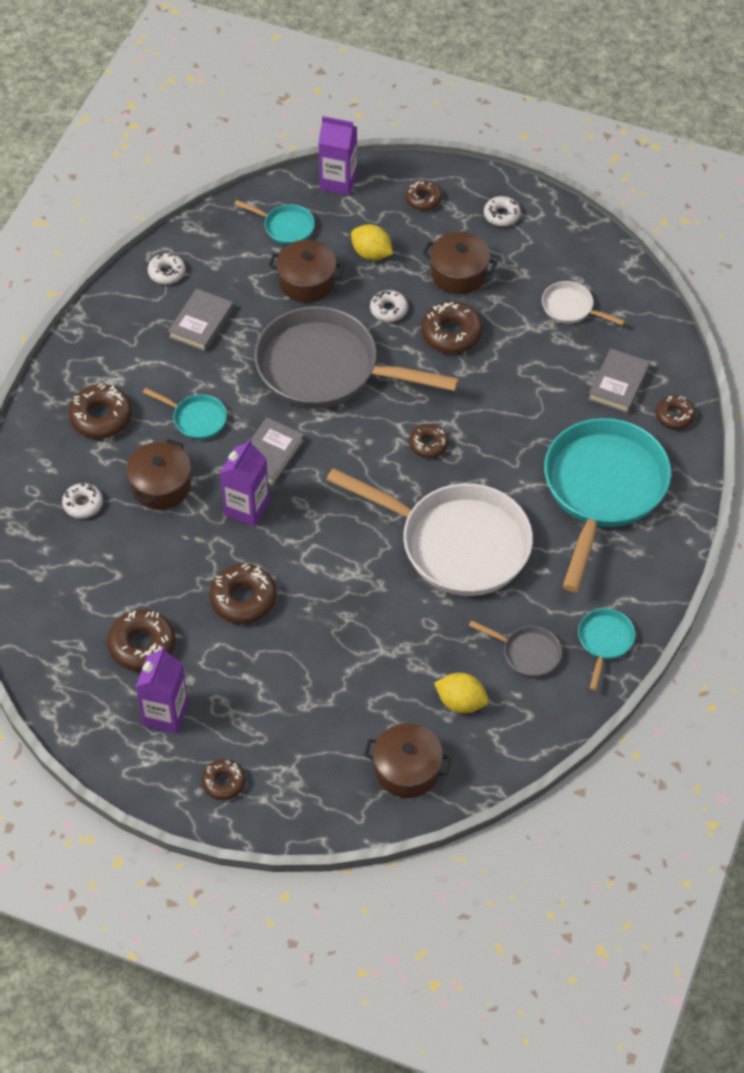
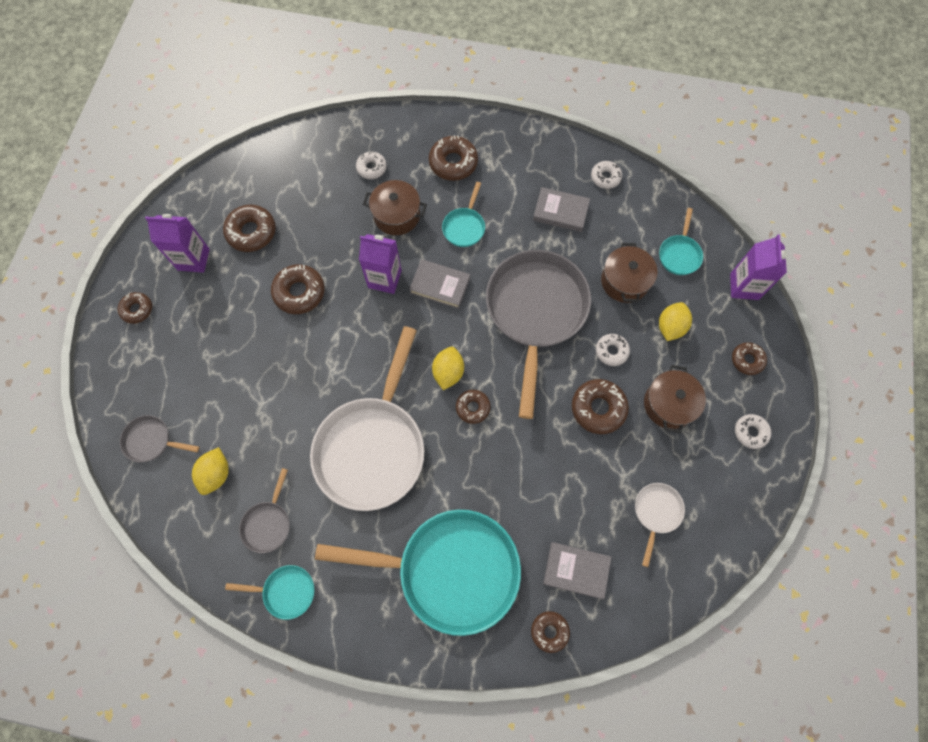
camera: 80 degrees right, 15 degrees up
brown pot [364,723,452,798] -> grey pan [120,415,199,463]
none -> yellow lemon [432,347,464,390]

